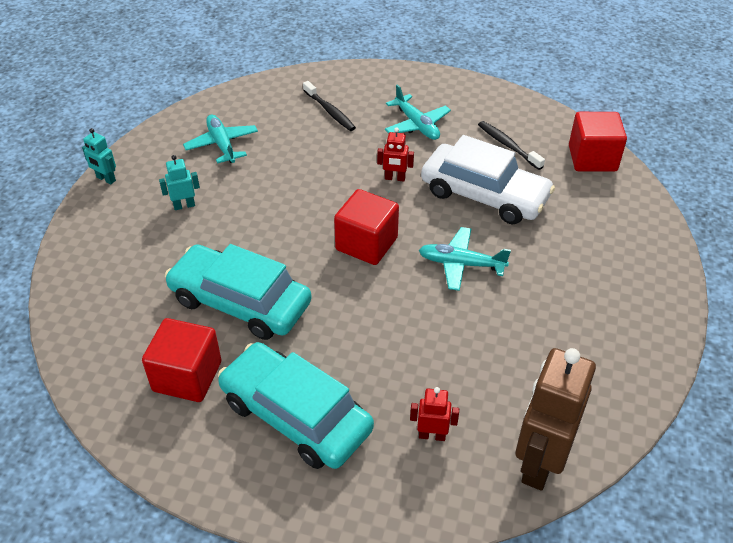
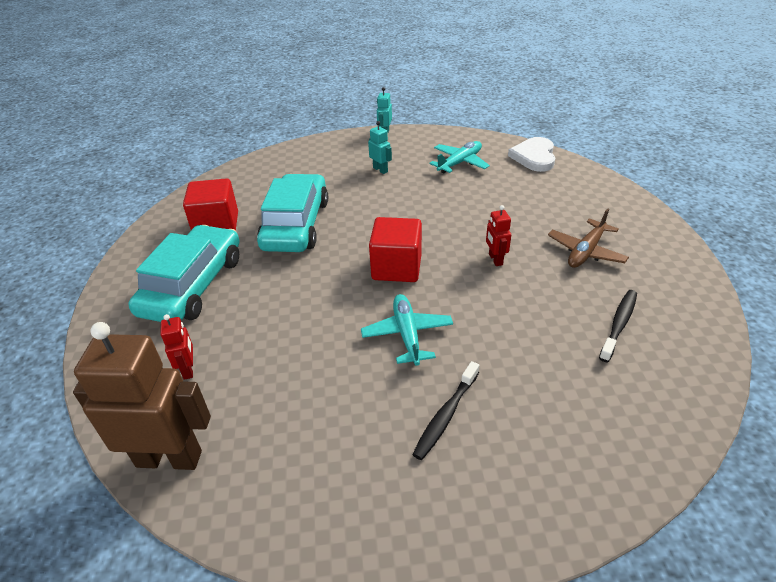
camera: 70 degrees right, 5 degrees down
black toothbrush [303,81,356,131] -> black toothbrush moved to [412,361,479,460]
turquoise plane [385,84,451,140] -> brown plane [548,208,629,268]
white car [421,135,555,225] -> none
red cube [569,112,627,172] -> none
none -> white heart [508,137,555,172]

